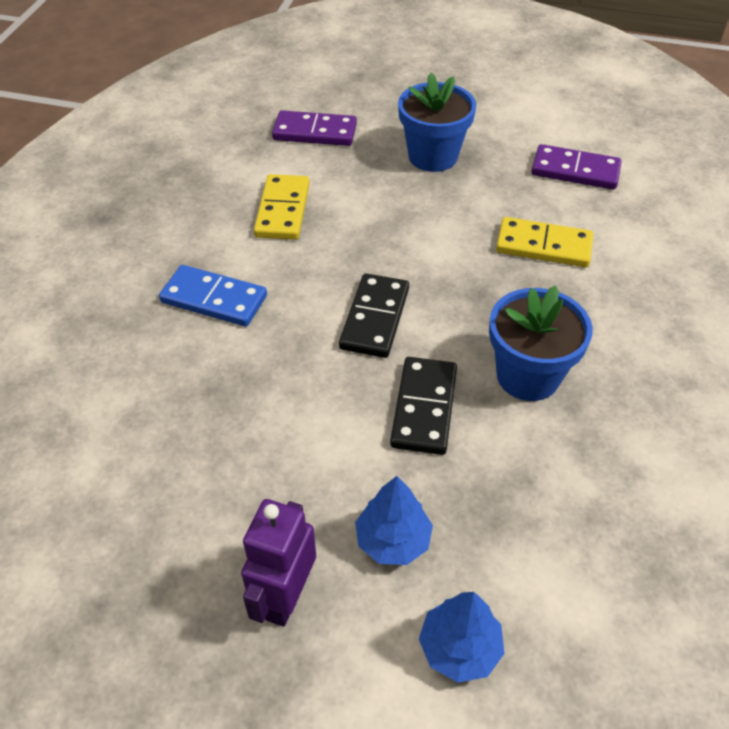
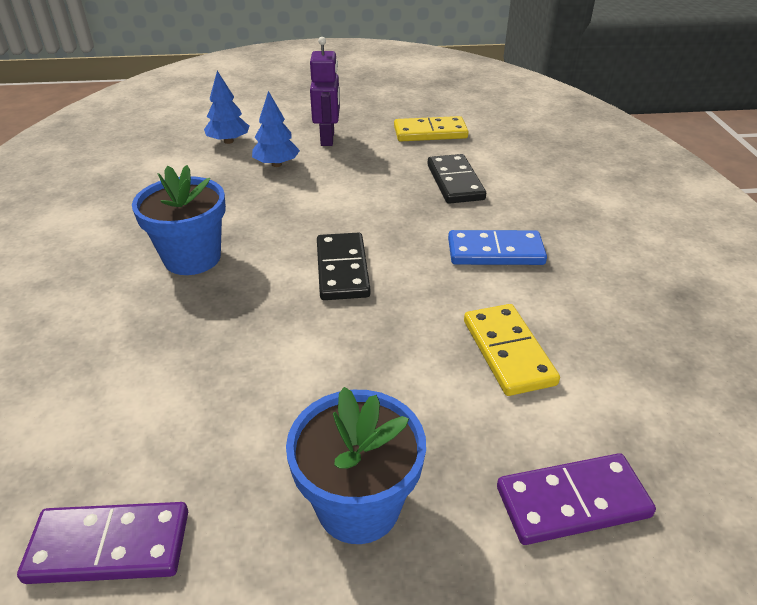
camera: 160 degrees right, 10 degrees down
black domino [390,357,457,455] -> black domino moved to [428,154,486,204]
yellow domino [496,217,594,267] -> yellow domino moved to [394,116,469,142]

